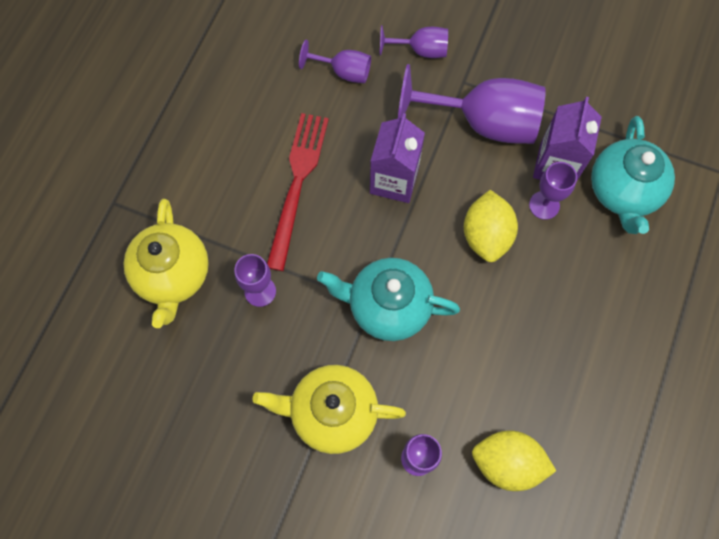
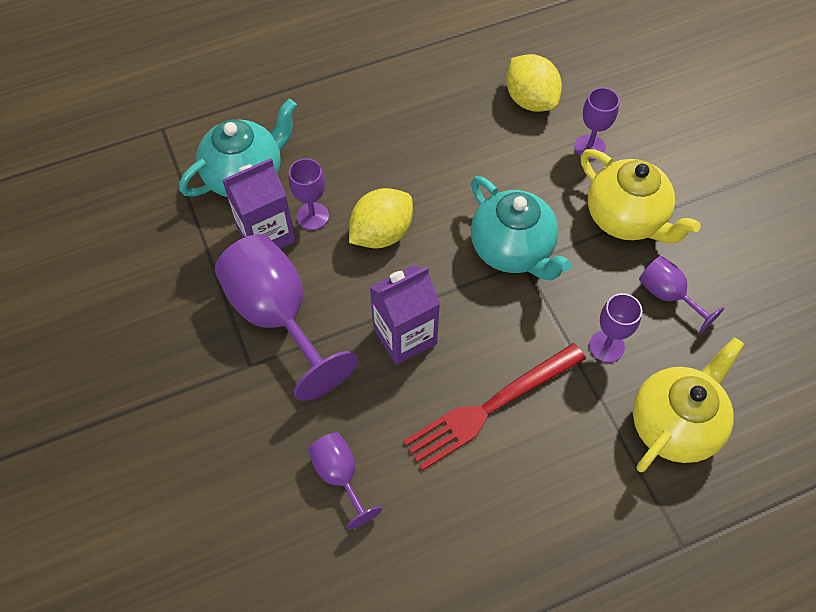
camera: 135 degrees left, 10 degrees down
purple goblet [380,25,448,58] -> purple goblet moved to [639,256,724,334]

